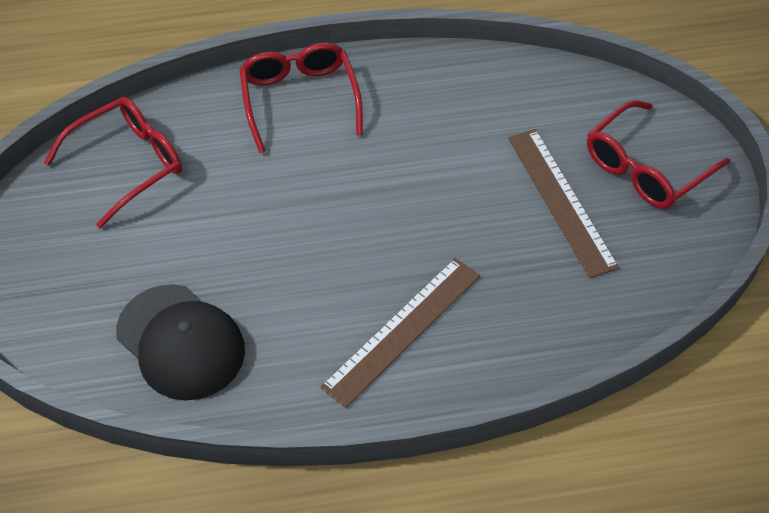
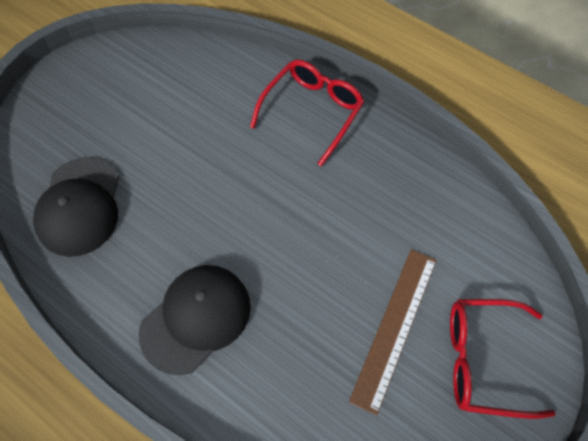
camera: 45 degrees right, 10 degrees up
red glasses [44,97,182,228] -> none
brown ruler [320,258,480,408] -> black cap [139,265,251,375]

